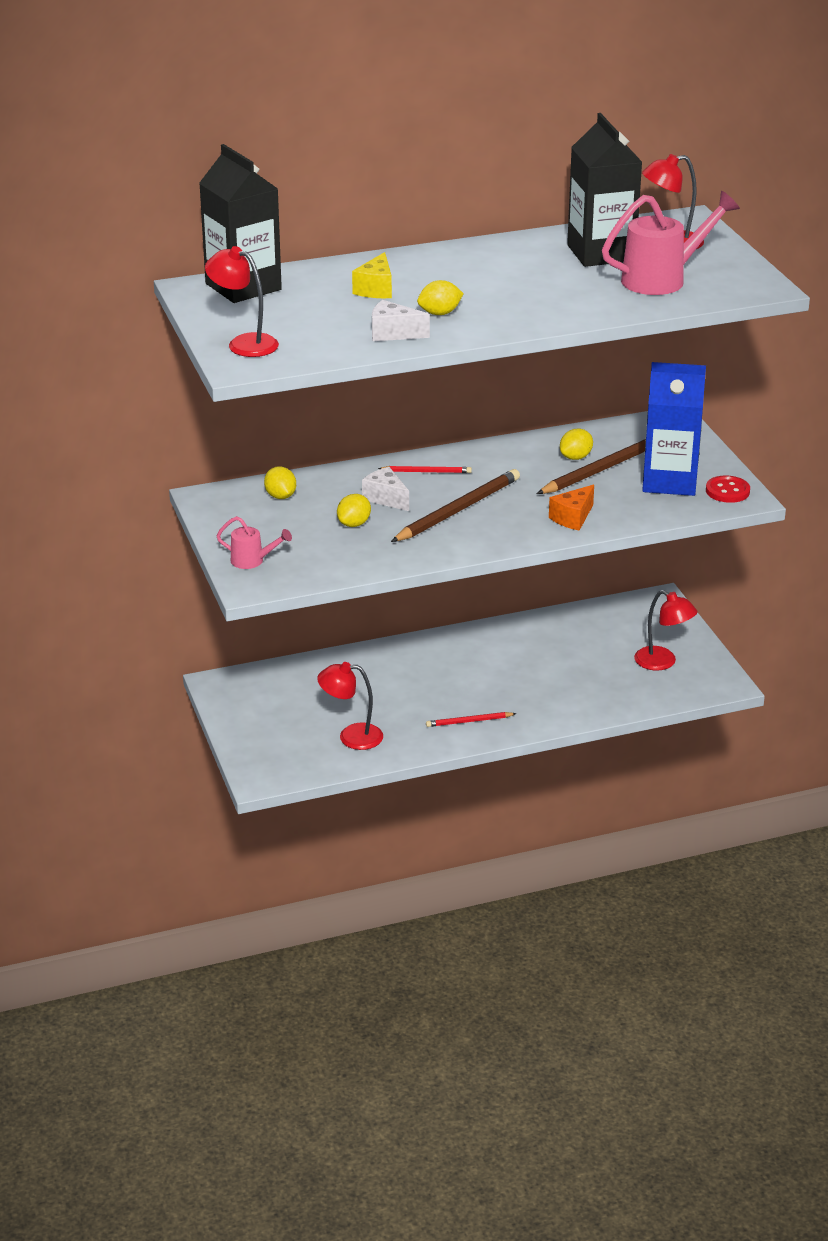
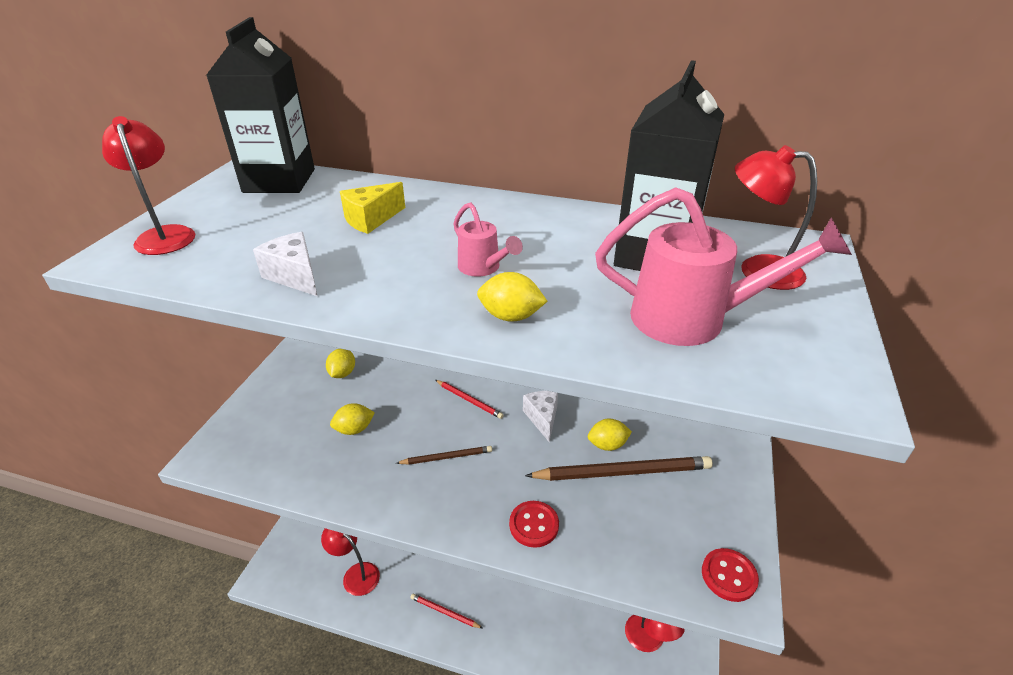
camera: 35 degrees right, 5 degrees up
pink watering can [216,516,292,569] -> pink watering can moved to [453,202,523,277]
white cheese [362,467,409,511] -> white cheese moved to [523,391,558,442]
brown pencil [391,469,520,542] -> brown pencil [396,446,492,465], size x0.53
yellow lemon [417,280,464,315] -> yellow lemon moved to [477,272,548,322]
orange cheese [549,484,594,531] -> red button [509,501,559,548]
blue carton [642,362,706,496] -> none

